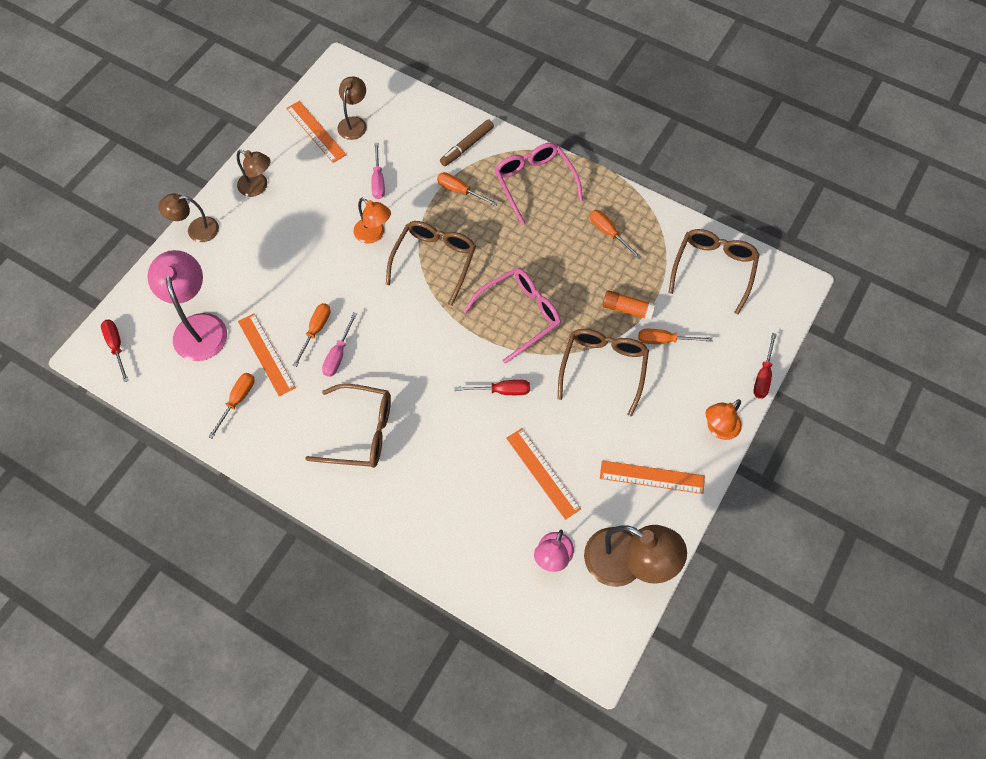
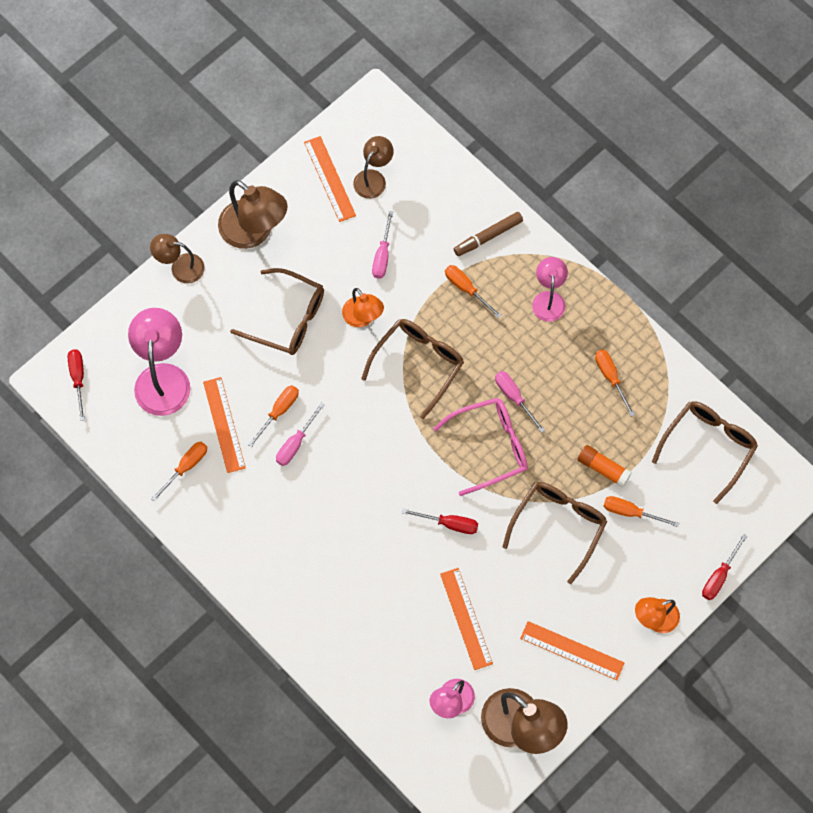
camera: 15 degrees right, 5 degrees up
brown lamp [237,150,271,197] -> brown lamp [218,180,287,249], size x1.66
brown glasses [305,384,391,468] -> brown glasses moved to [230,268,324,355]
pink glasses [495,143,583,225] -> pink lamp [532,257,568,322]
none -> pink screwdriver [495,371,545,433]

